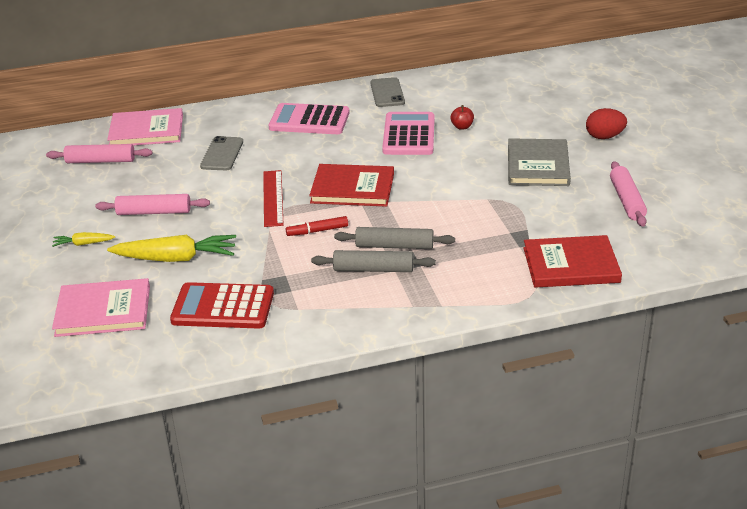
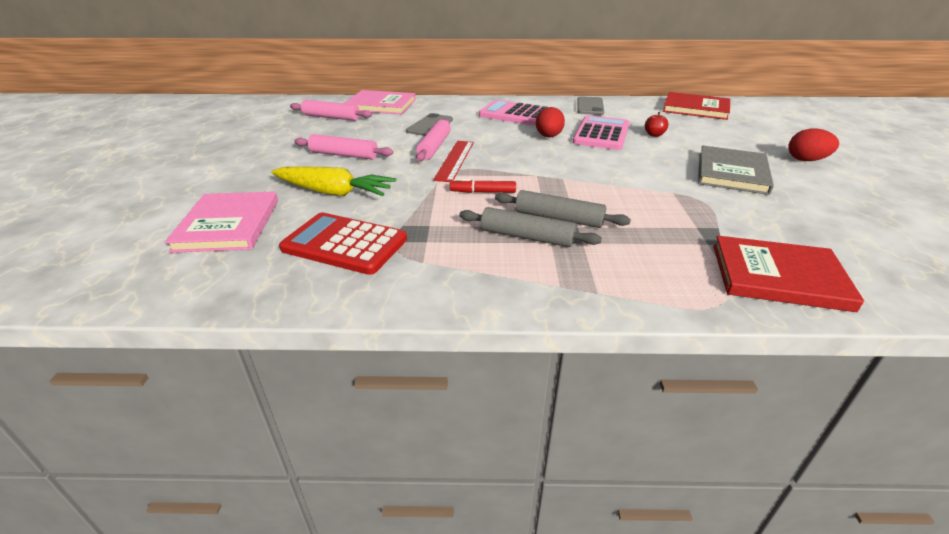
camera: 15 degrees right, 0 degrees up
yellow carrot [52,232,115,247] -> none
pink book [52,278,150,337] -> pink book turned 75 degrees clockwise [165,192,278,253]
red book [309,164,394,207] -> red book moved to [663,92,730,120]
pink rolling pin [610,161,647,227] -> pink rolling pin moved to [416,119,451,161]
none -> red egg [536,107,565,137]

